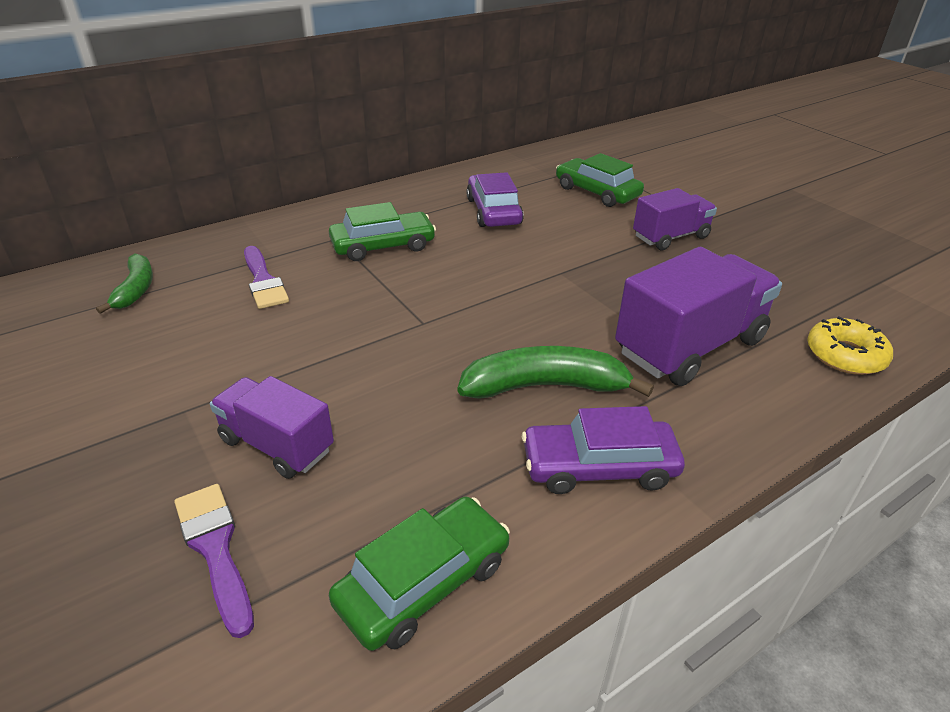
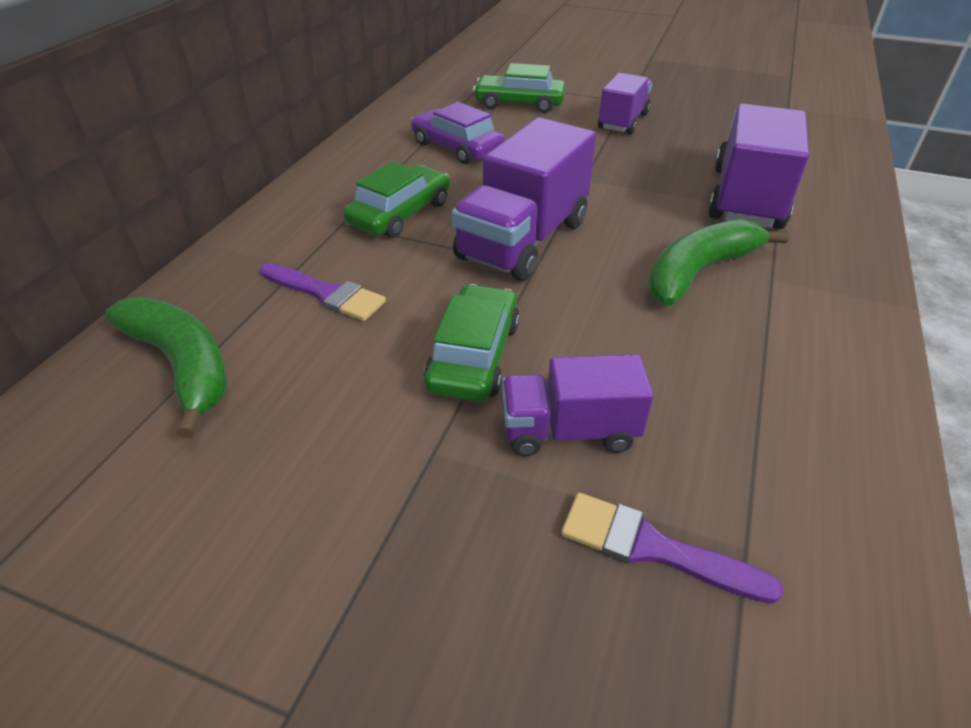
camera: 35 degrees left, 5 degrees up
green banana [96,253,153,314] -> green banana [104,297,228,438], size x1.59
green car [329,497,510,651] -> green car moved to [424,284,520,402]
purple car [522,406,685,494] -> none
yellow donut [807,316,893,375] -> none
none -> purple truck [452,117,596,281]

